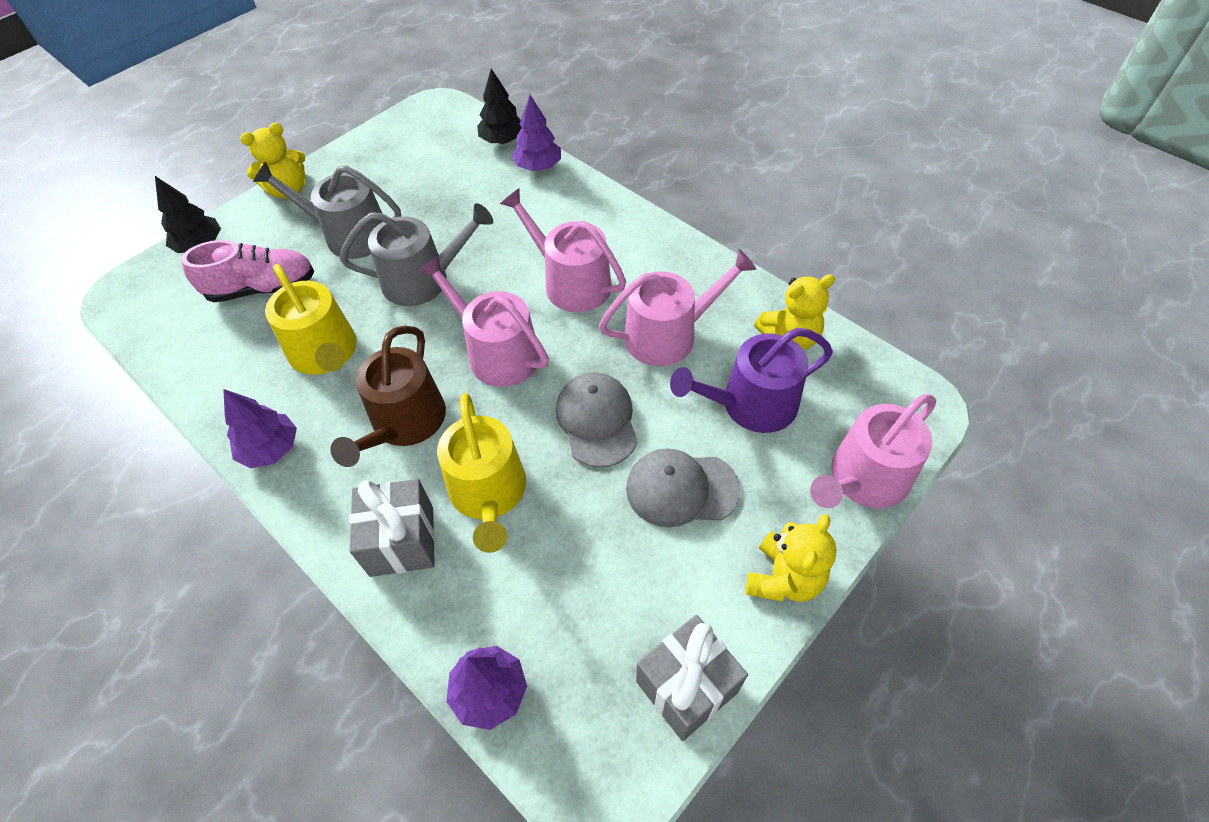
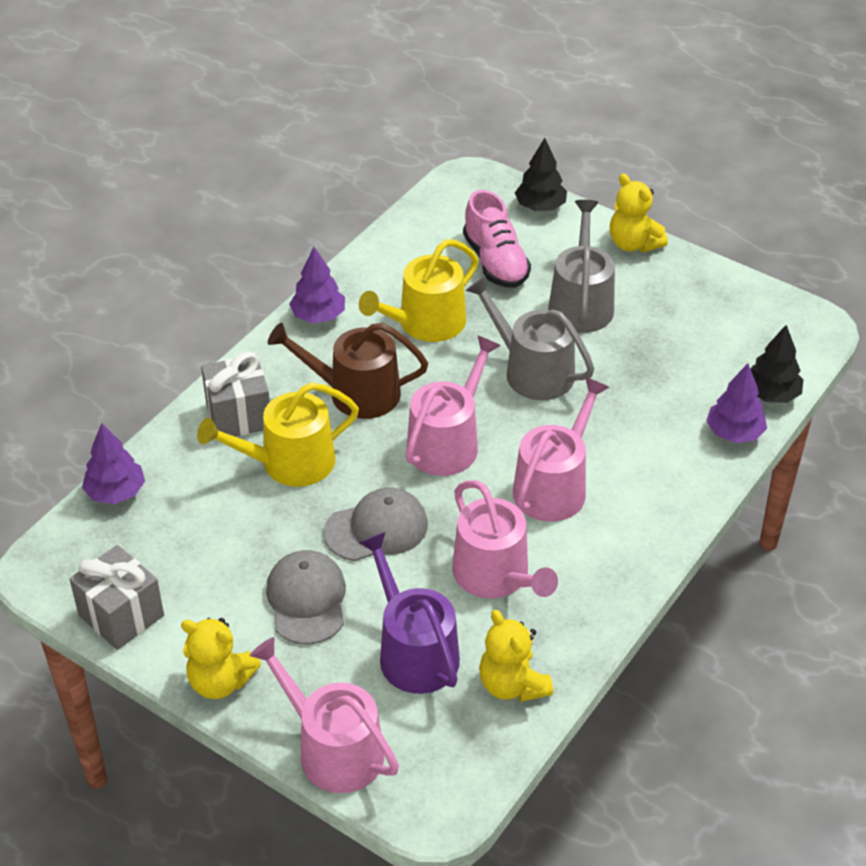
camera: 80 degrees right, 10 degrees down
grey watering can [340,203,493,306] -> grey watering can turned 150 degrees clockwise [465,276,594,400]

